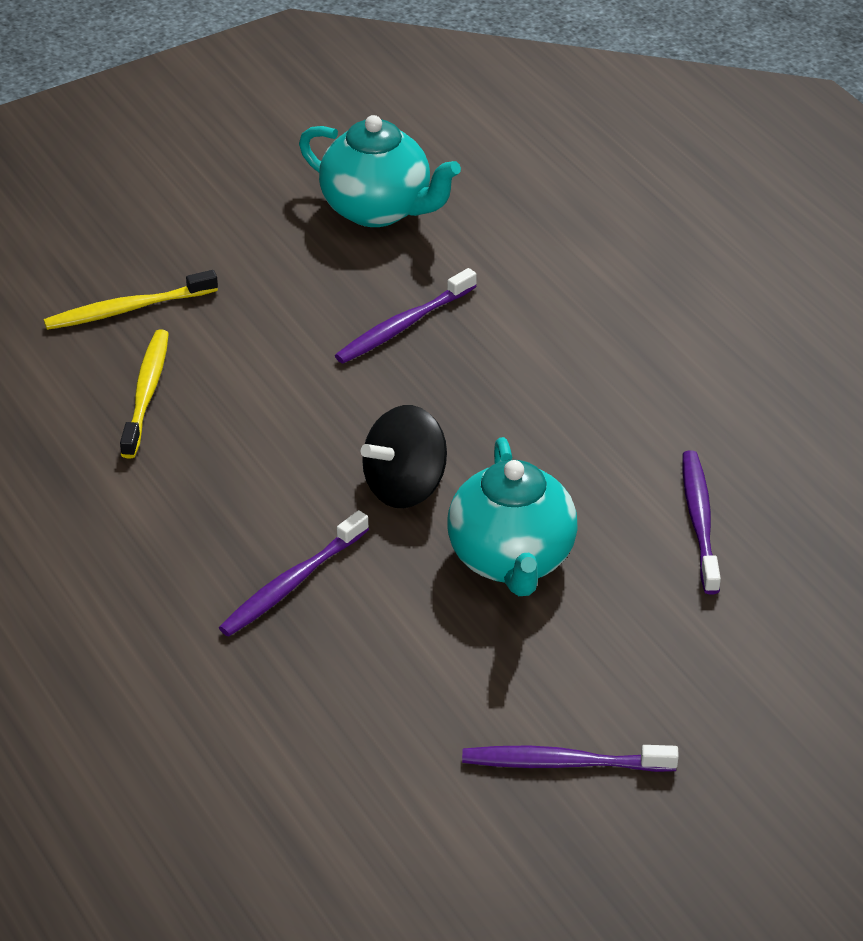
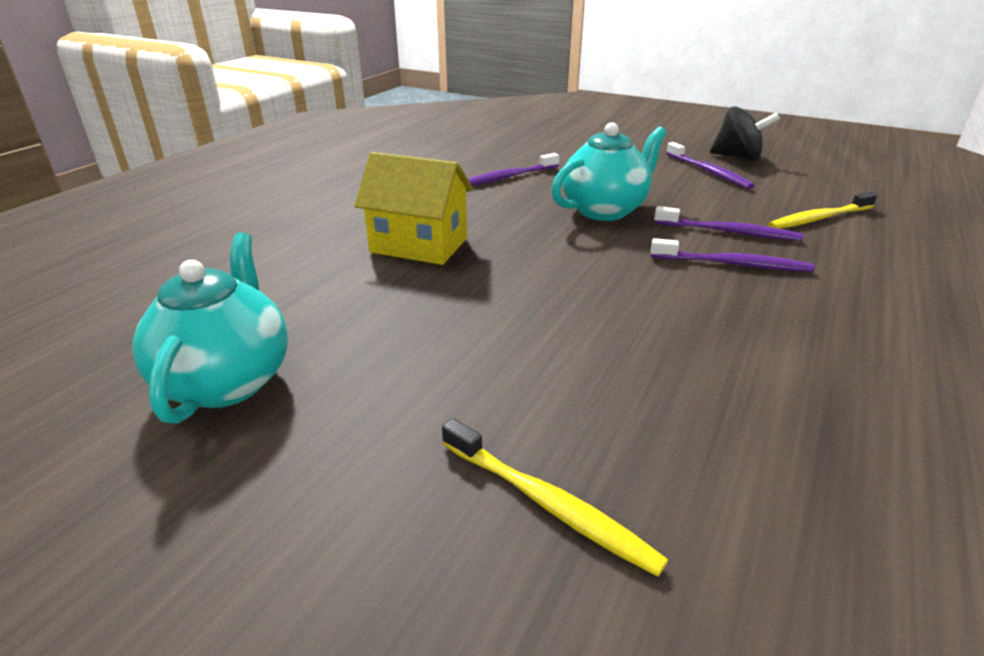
camera: 120 degrees left, 10 degrees down
yellow toothbrush [120,329,169,459] -> yellow toothbrush moved to [768,192,877,229]
purple toothbrush [335,268,477,363] -> purple toothbrush moved to [654,206,803,241]
black spinning top [361,405,447,508] -> black spinning top moved to [710,106,780,161]
none -> yellow house [354,152,473,265]

